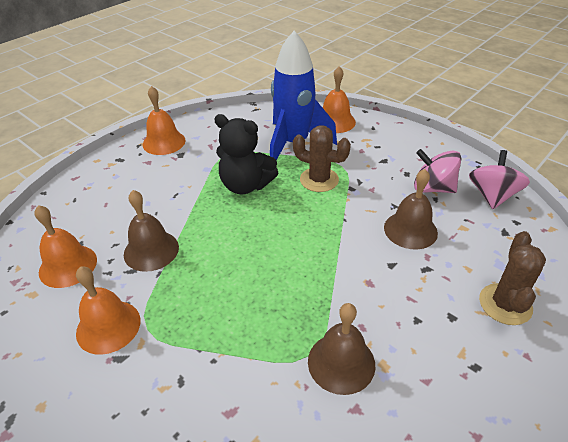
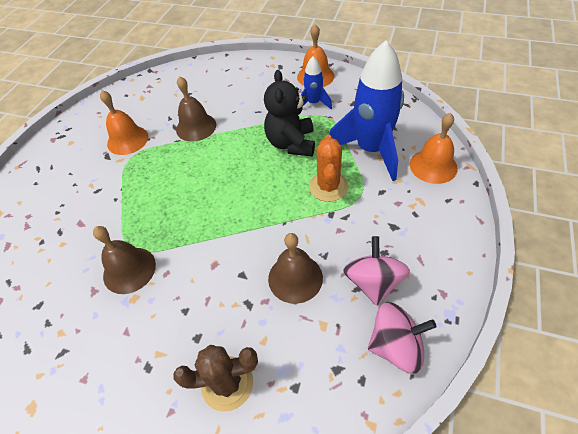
camera: 70 degrees right, 10 degrees up
orange bell [35,205,97,288] -> none
brown cactus [293,126,351,192] -> orange cactus [309,135,348,202]
none -> blue rocket [301,56,332,109]

